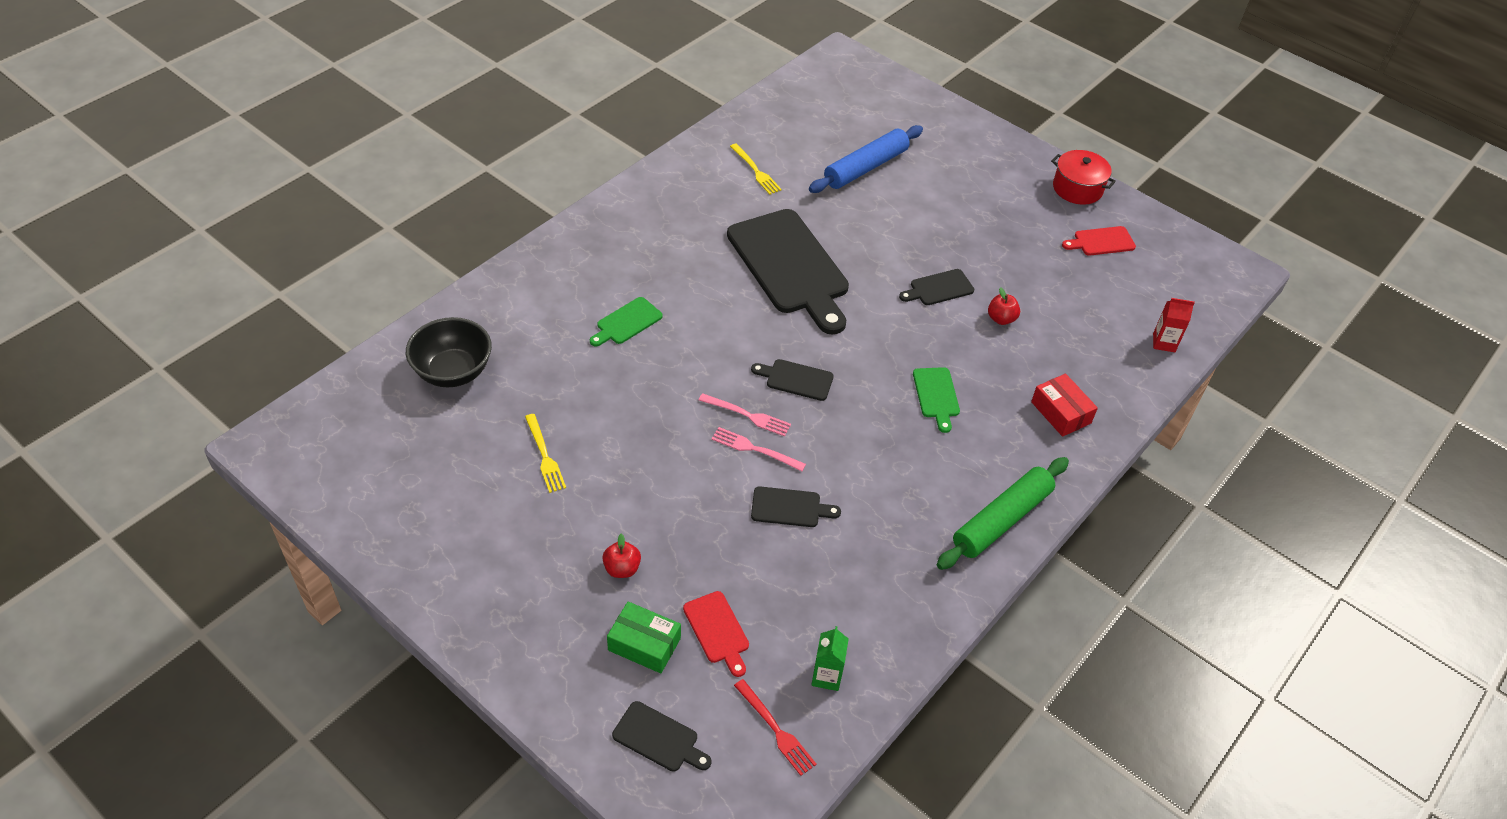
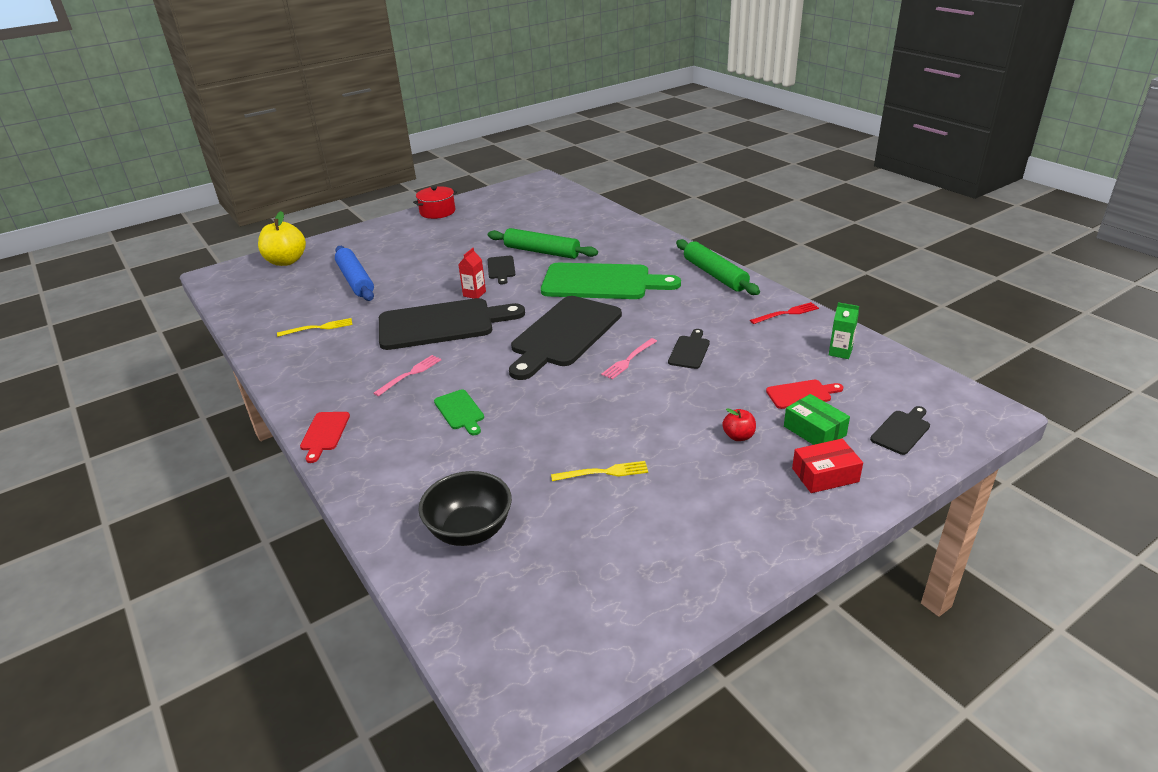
camera: 70 degrees left, 15 degrees down
green box [607,602,681,673] -> green box turned 75 degrees counterclockwise [784,394,850,445]
pink fork [699,393,791,436] -> pink fork moved to [374,355,441,396]
red fork [734,679,817,776] -> red fork moved to [750,302,819,324]
black cutting board [751,359,834,401] -> black cutting board [509,296,622,380], size x2.28
green cutting board [913,367,960,433] -> green cutting board [541,263,681,299], size x2.28
red apple [988,287,1020,325] -> green rolling pin [488,228,598,259]
red box [1031,374,1098,437] -> red box moved to [792,439,863,493]
red cutting board [1062,226,1136,256] -> red cutting board moved to [300,412,350,463]
red carton [1153,298,1195,352] -> red carton moved to [458,248,486,299]
none -> yellow apple [258,211,306,266]

